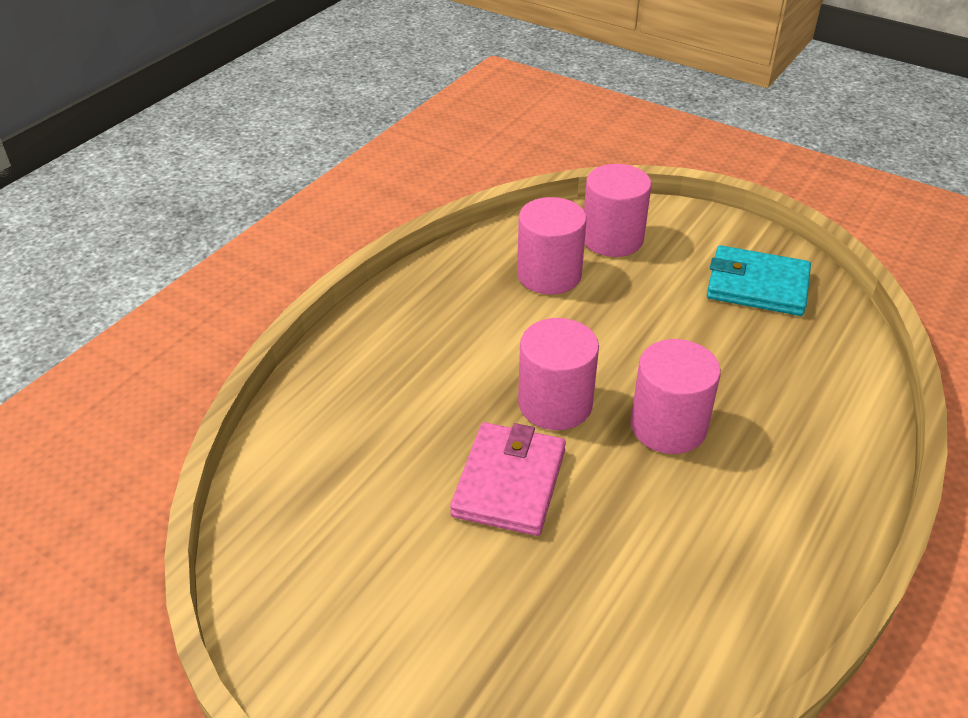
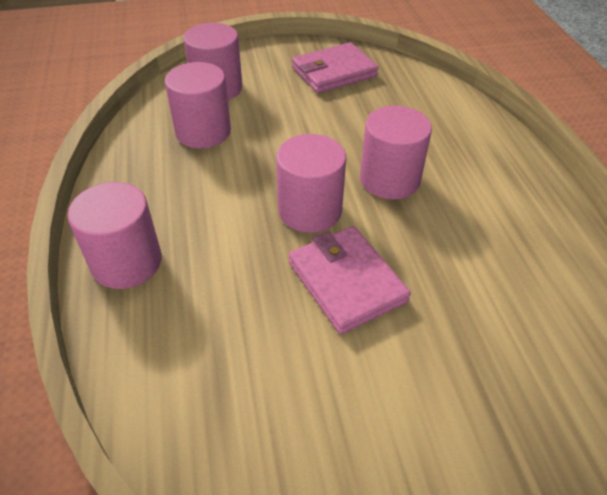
camera: 45 degrees left, 5 degrees up
turquoise wallet [707,245,811,316] -> pink wallet [292,42,379,93]
none -> pink cylinder [67,182,162,289]

